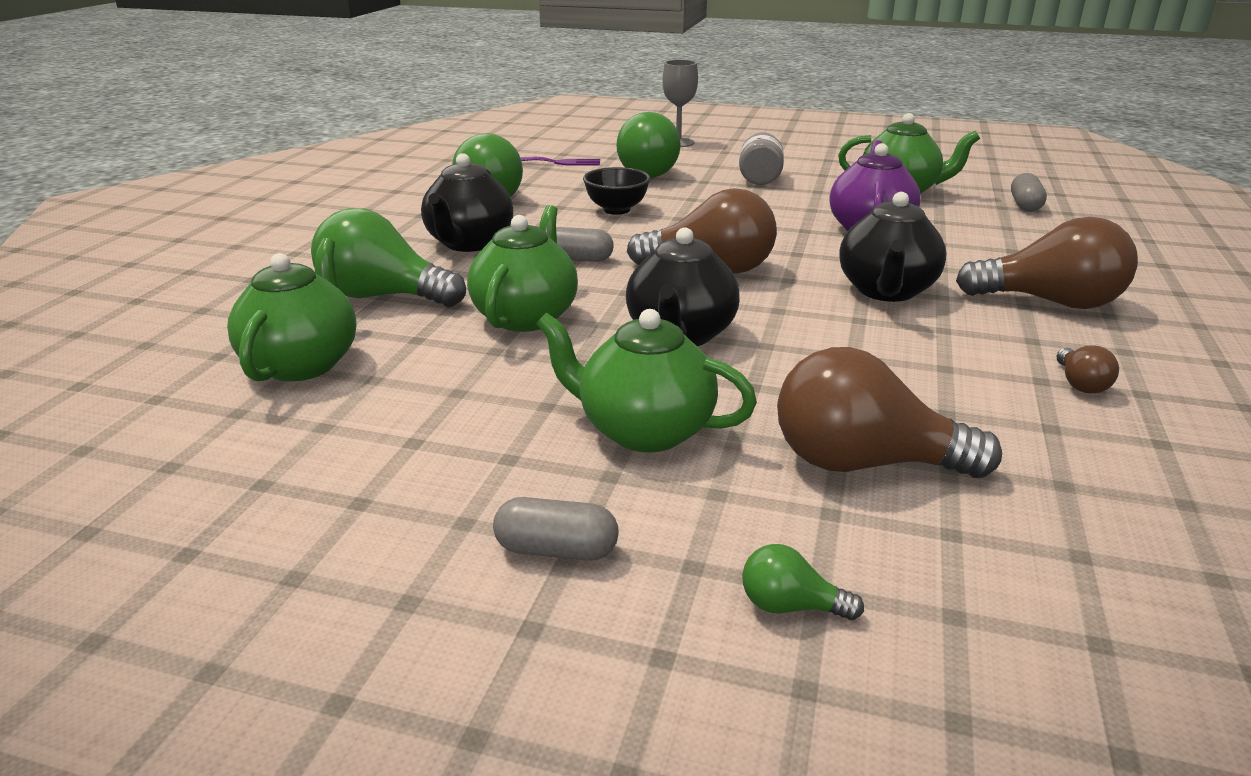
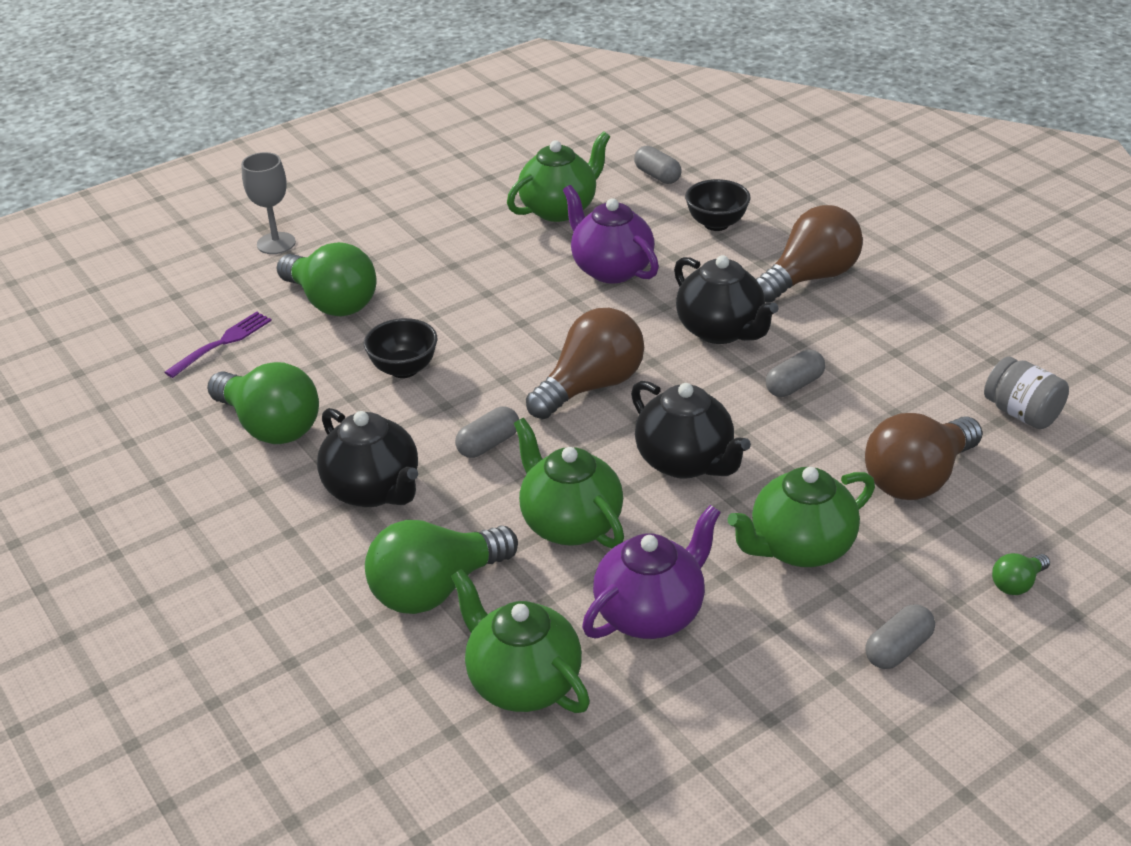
camera: 50 degrees left, 10 degrees up
grey jar [739,132,784,185] -> grey jar moved to [984,357,1069,429]
brown light bulb [1057,345,1119,394] -> none
none -> purple teapot [582,505,721,639]
none -> black bowl [685,179,751,231]
none -> grey capsule [766,350,825,397]

